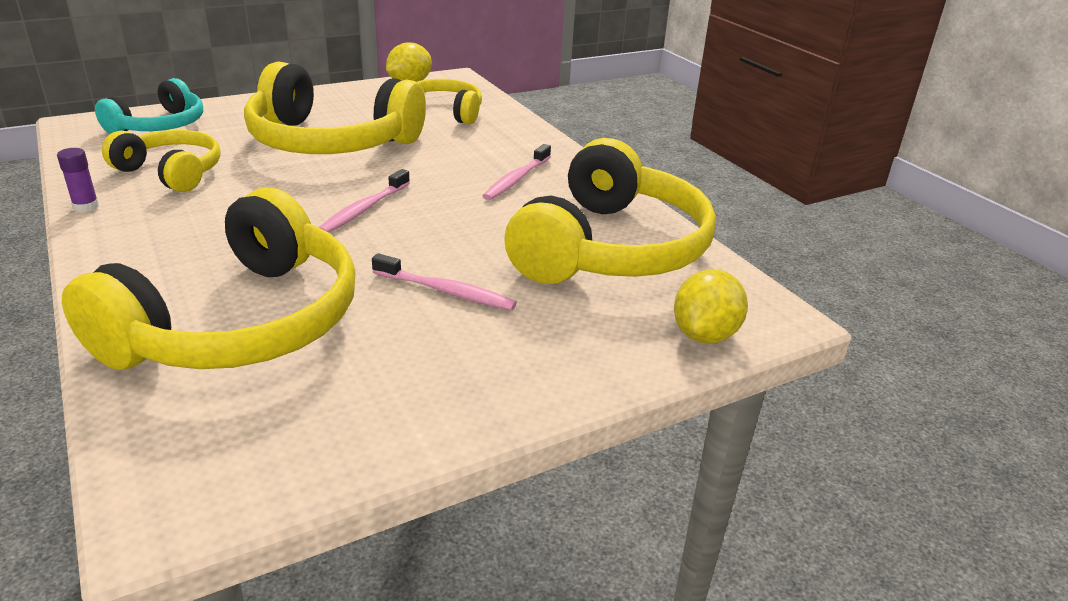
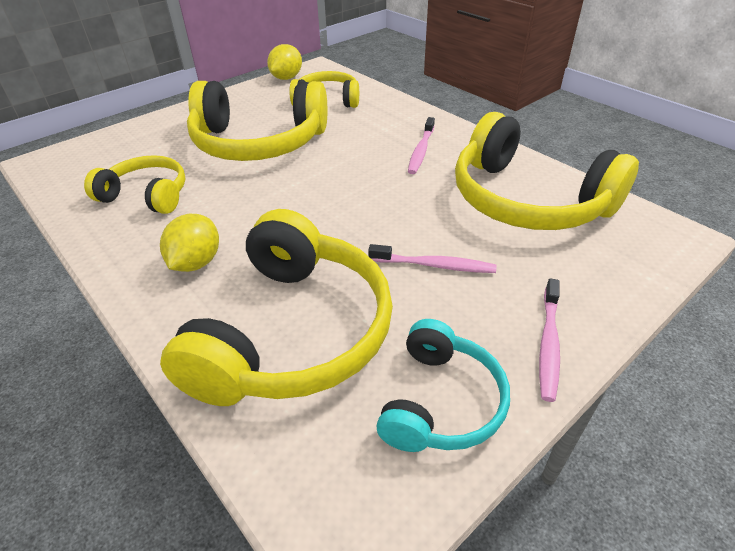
camera: 10 degrees left, 10 degrees up
purple glue stick [57,148,99,212] -> none
turquoise headphones [95,78,203,134] -> turquoise headphones moved to [377,319,510,452]
pink toothbrush [318,169,410,232] -> pink toothbrush moved to [539,278,560,402]
yellow headphones [504,138,716,284] -> yellow headphones turned 120 degrees clockwise [455,112,639,230]
yellow lemon [674,269,748,344] -> yellow lemon moved to [160,214,219,272]

